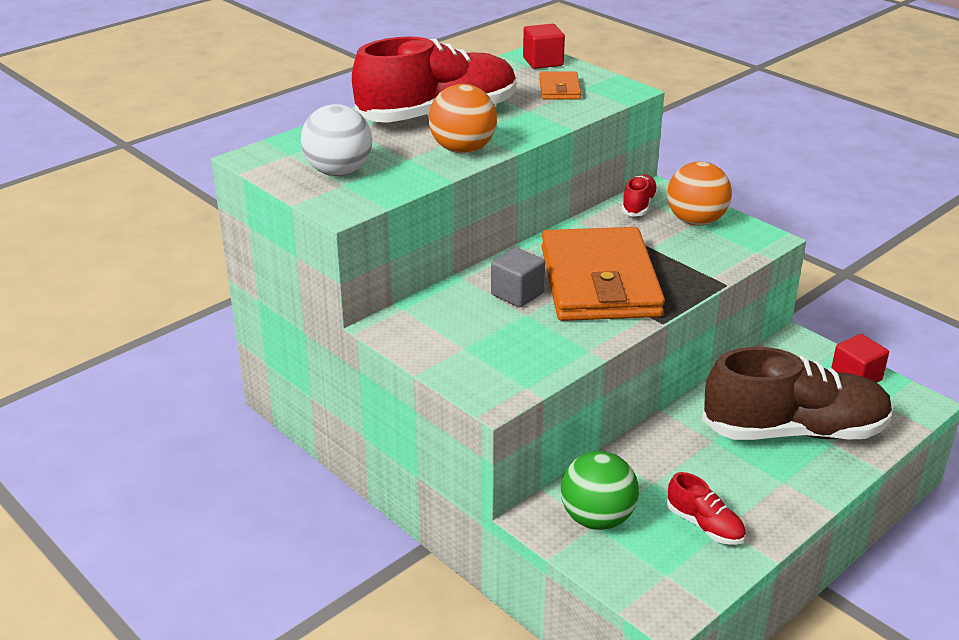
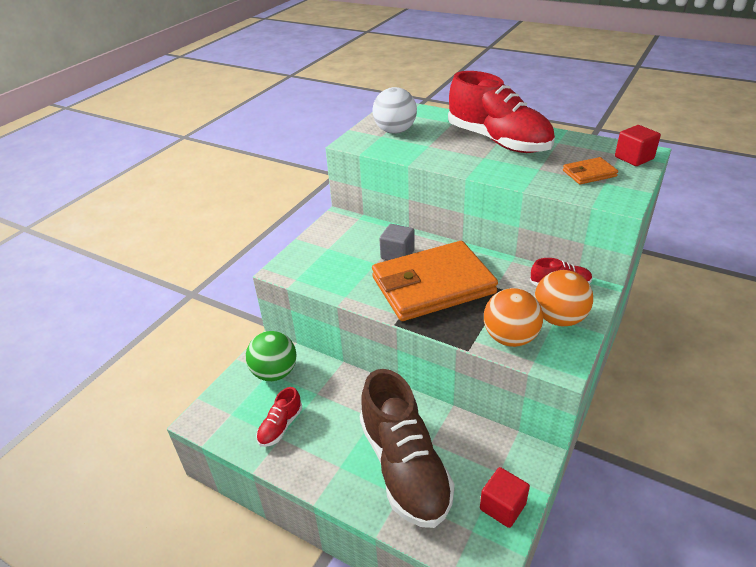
camera: 75 degrees right, 5 degrees up
orange ball [429,84,497,154] -> orange ball moved to [484,288,543,347]

